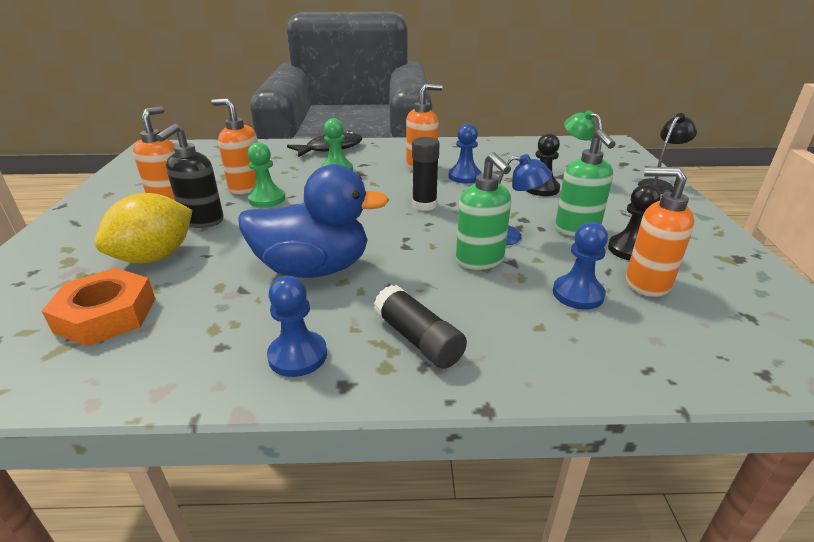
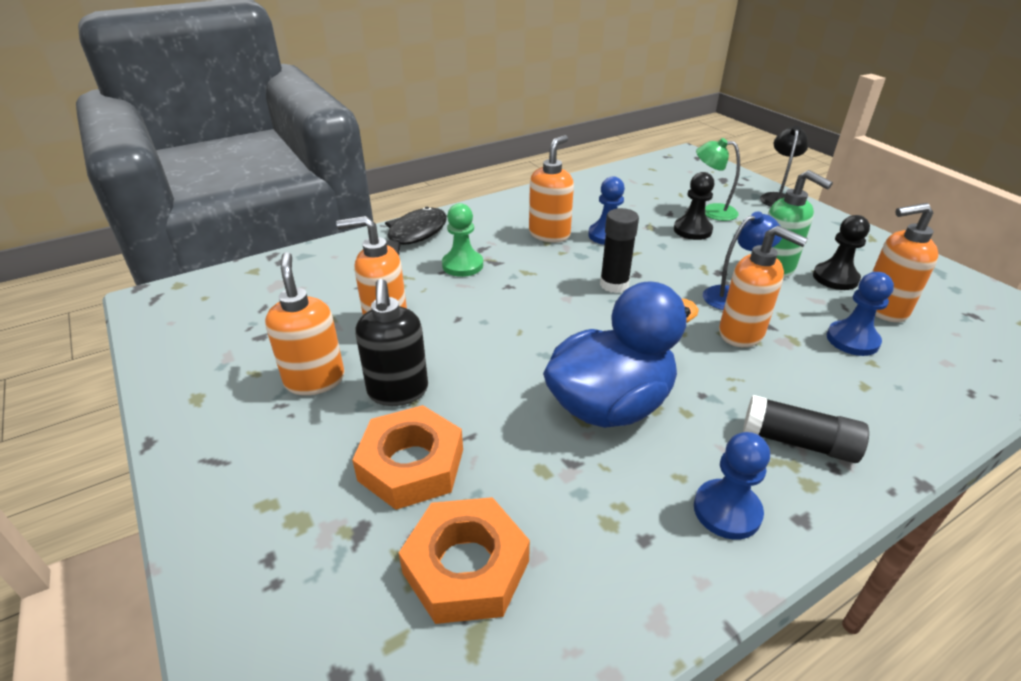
camera: 30 degrees left, 5 degrees up
yellow lemon [95,193,192,263] -> orange nut [352,405,463,510]
green pawn [247,142,285,208] -> none
green soap dispenser [456,152,511,270] -> orange soap dispenser [719,226,808,347]

